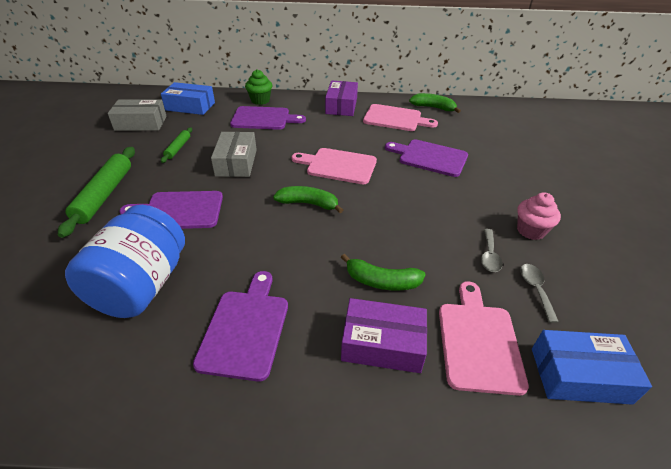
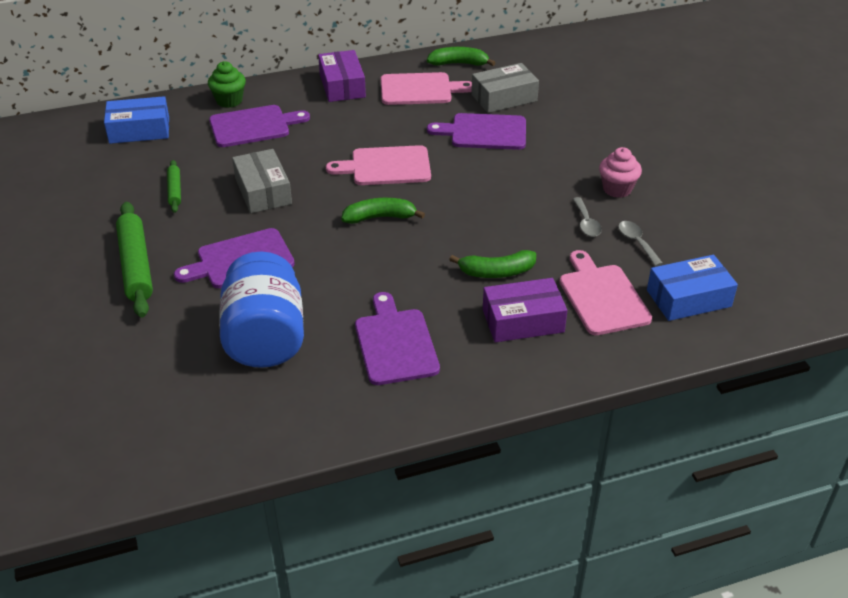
camera: 20 degrees left, 0 degrees up
grey box [108,99,167,131] -> grey box moved to [471,63,539,113]

